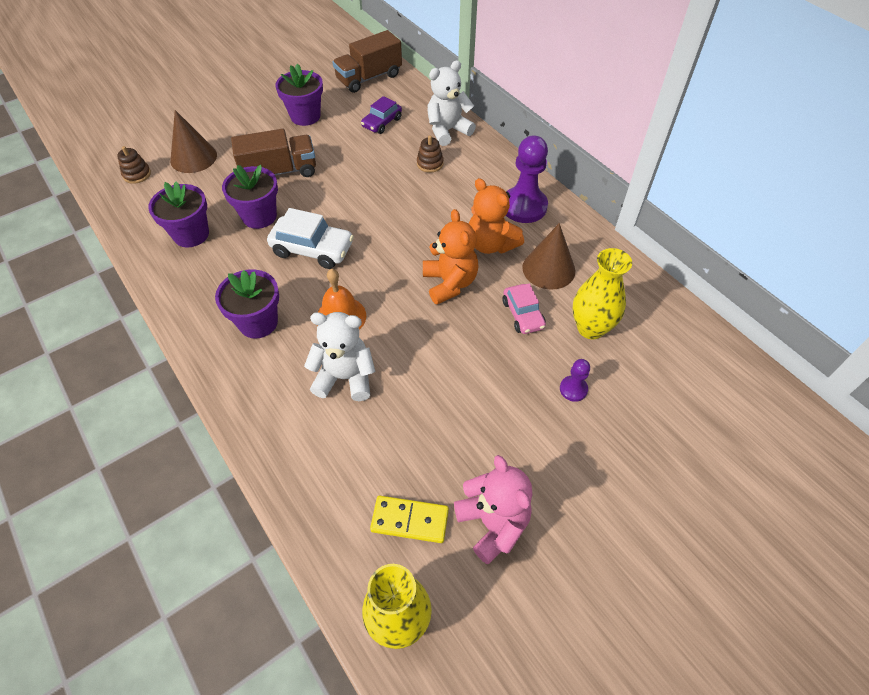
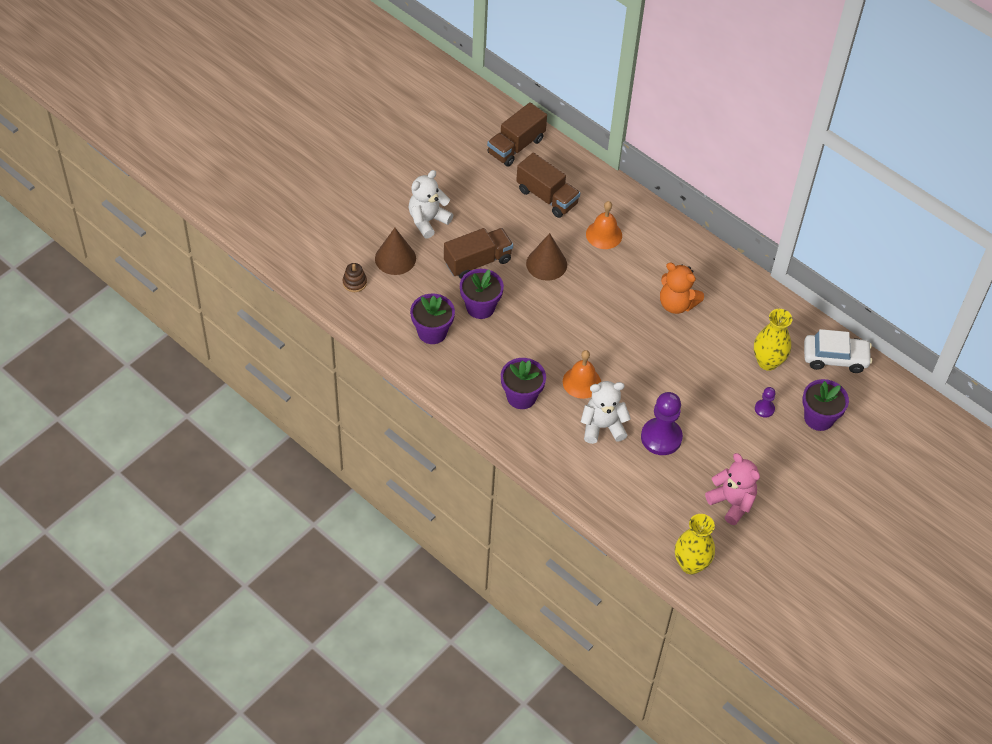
camera: 15 degrees left, 0 degrees up
white car [267,208,354,269] -> white car moved to [804,329,872,373]
purple flower pot [276,63,323,126] -> purple flower pot moved to [802,379,849,431]
purple car [361,96,402,134] -> brown truck [516,153,580,218]
yellow domino [370,496,449,543] -> none
brown stacking toy [417,135,444,173] -> orange bell [586,201,622,249]
orange teddy bear [423,209,478,305] -> none
white teddy bear [427,60,476,146] -> white teddy bear moved to [409,170,453,239]
pink car [503,283,546,334] -> none
purple pawn [506,135,548,223] -> purple pawn moved to [641,392,683,455]
brown cone [522,223,575,289] -> brown cone moved to [526,233,567,281]

